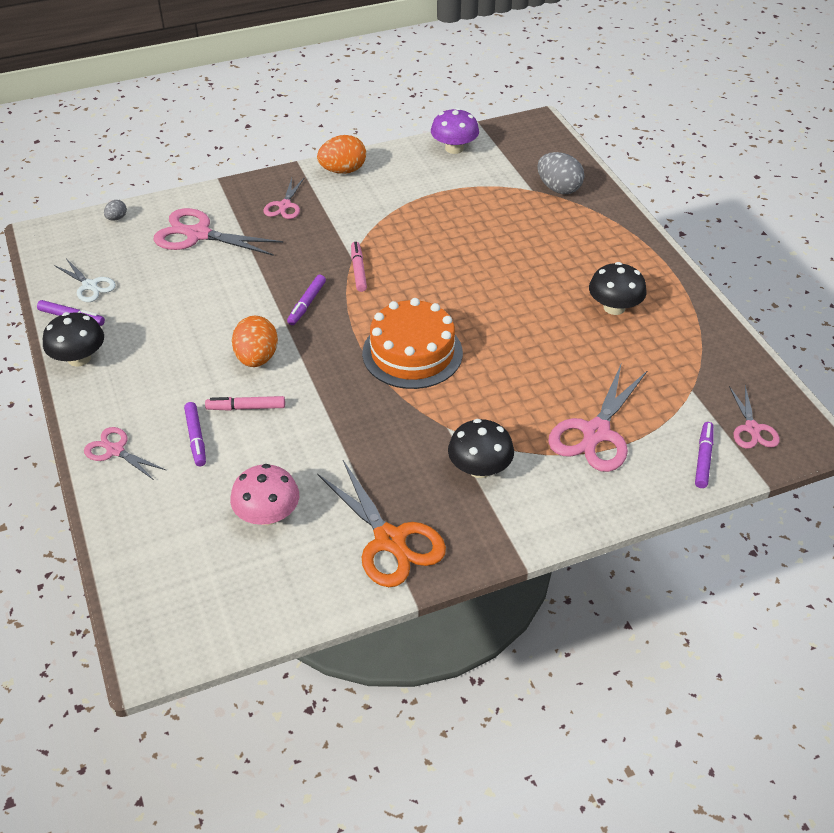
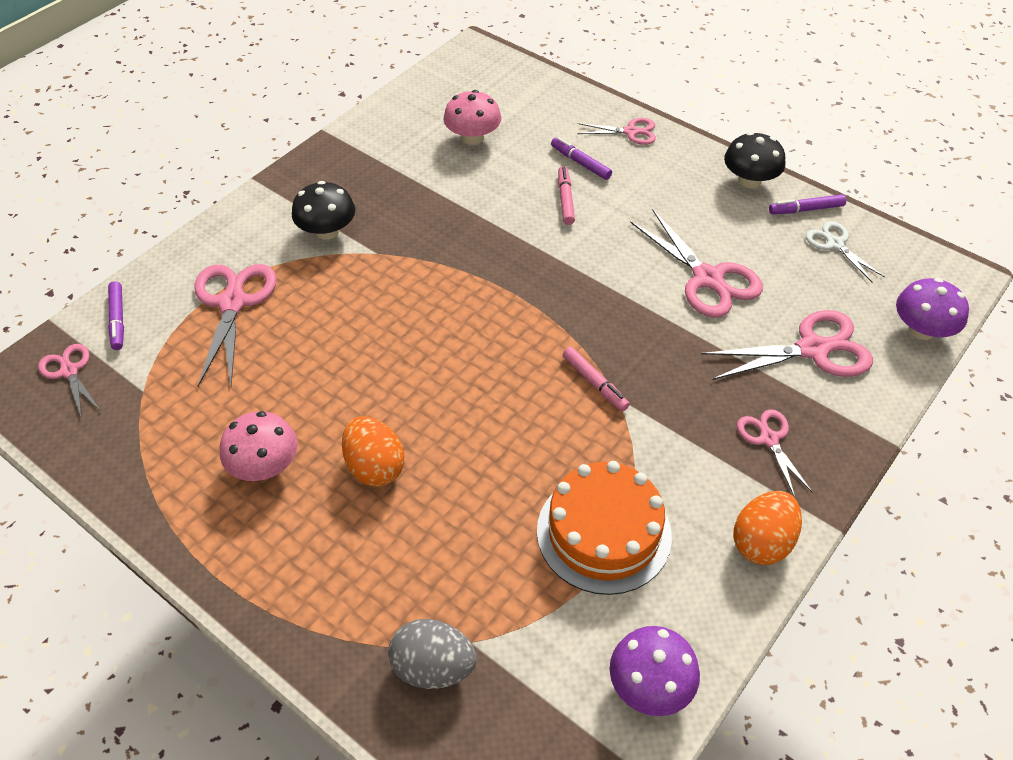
camera: 150 degrees right, 5 degrees up
white scissors [54,258,116,302] -> white scissors turned 45 degrees clockwise [806,221,885,283]
grey egg [104,200,127,221] -> purple mushroom [896,278,969,340]
pink marker [205,396,285,411] -> pink marker turned 60 degrees counterclockwise [558,166,575,225]
orange egg [232,316,278,367] -> orange egg moved to [342,416,404,487]
purple marker [287,275,326,325] -> none
orange scissors [318,460,446,587] -> none
orange cake [362,298,463,389] -> orange cake moved to [537,461,672,595]
black mushroom [589,262,647,315] -> pink mushroom [220,411,298,481]
none -> pink scissors [630,209,763,318]

